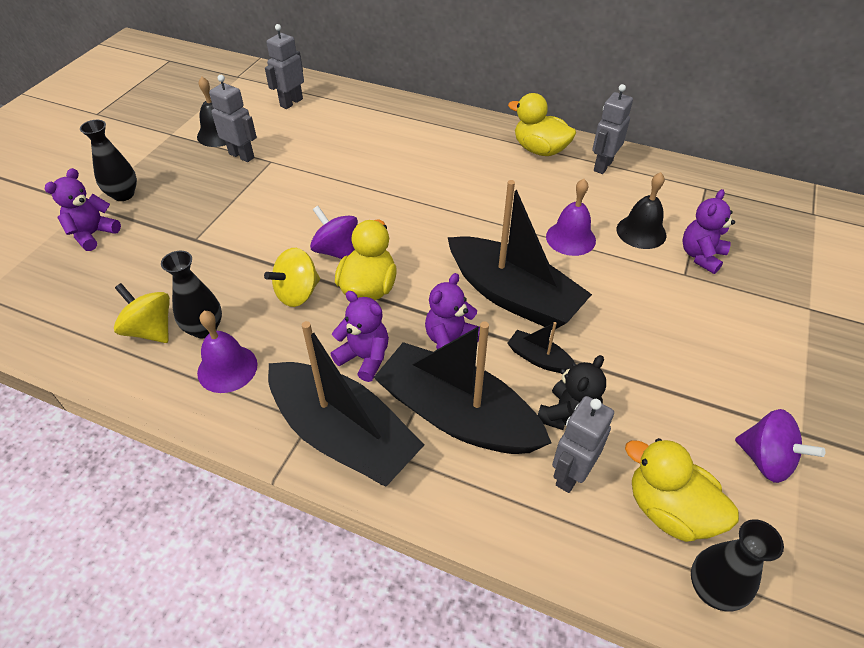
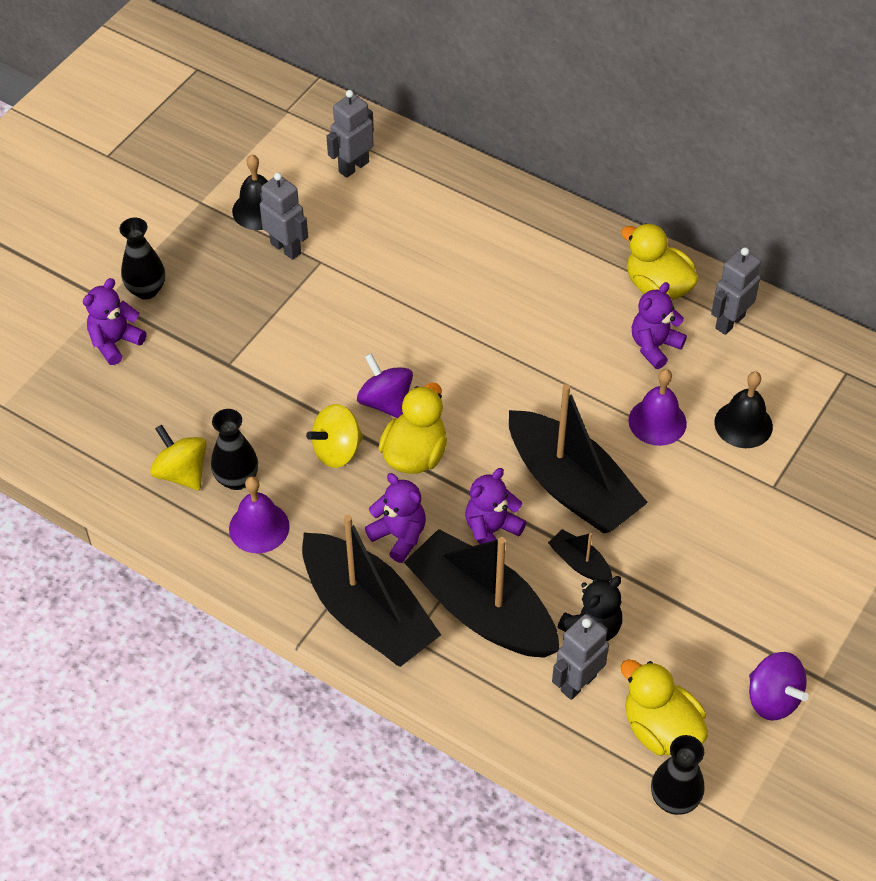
camera: 10 degrees right, 5 degrees up
purple teddy bear [682,189,735,274] -> purple teddy bear moved to [632,282,687,369]

